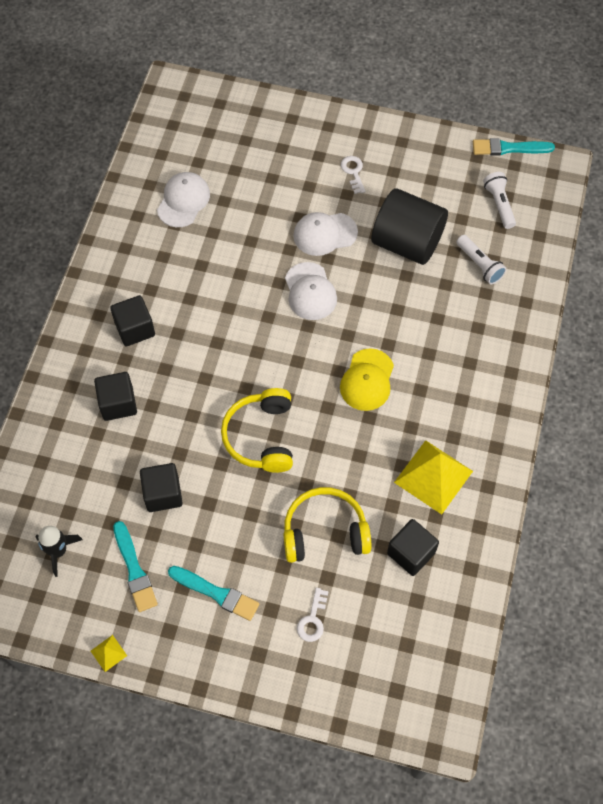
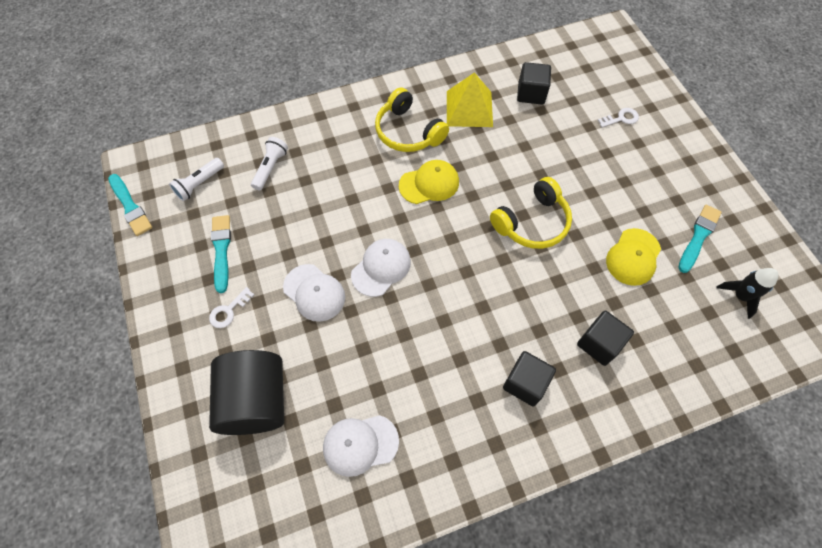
camera: 125 degrees left, 0 degrees up
yellow pyramid [91,635,127,672] -> none
black cube [140,463,183,512] -> yellow cap [606,228,661,286]
turquoise brush [168,566,259,621] -> turquoise brush moved to [211,215,231,293]
yellow headphones [283,487,372,563] -> yellow headphones moved to [375,87,449,152]
black cylinder [371,188,448,265] -> black cylinder moved to [209,350,284,435]

